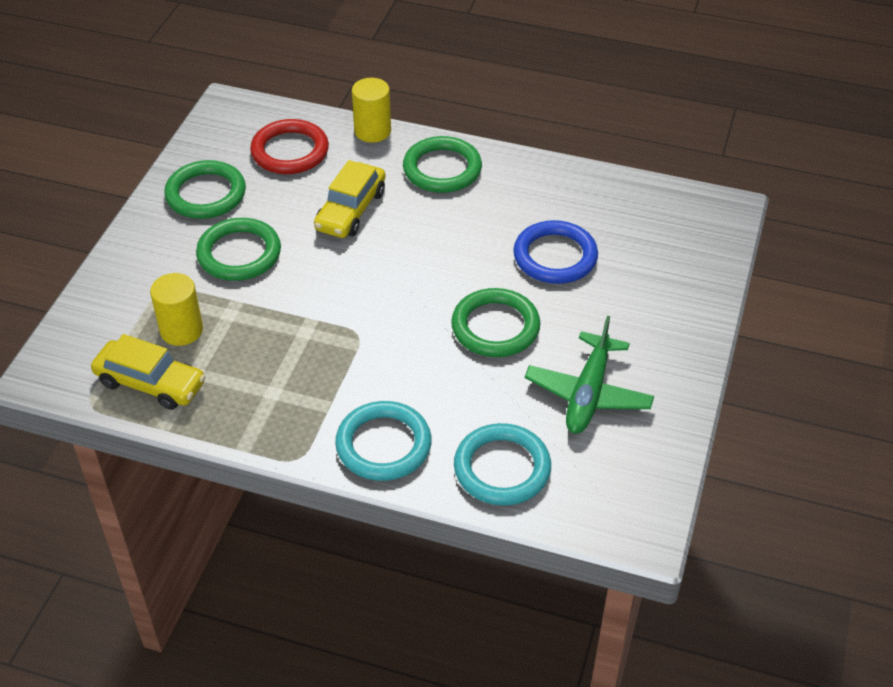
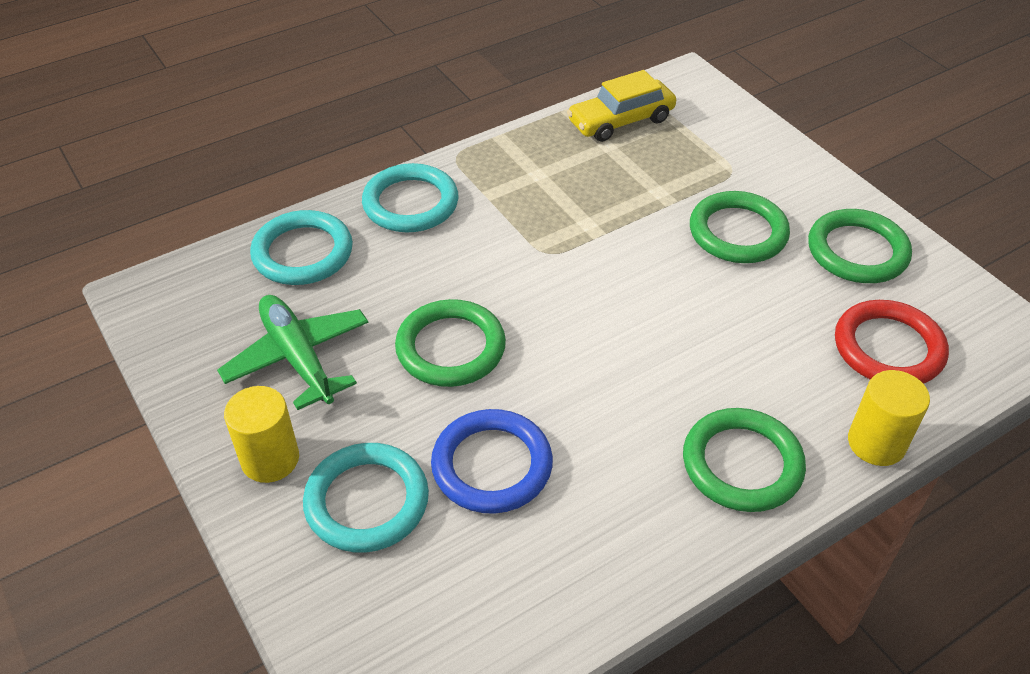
camera: 130 degrees right, 0 degrees up
yellow cylinder [150,273,203,346] -> yellow cylinder moved to [224,386,299,483]
yellow car [314,160,385,238] -> none
none -> turquoise ring [303,443,429,553]

